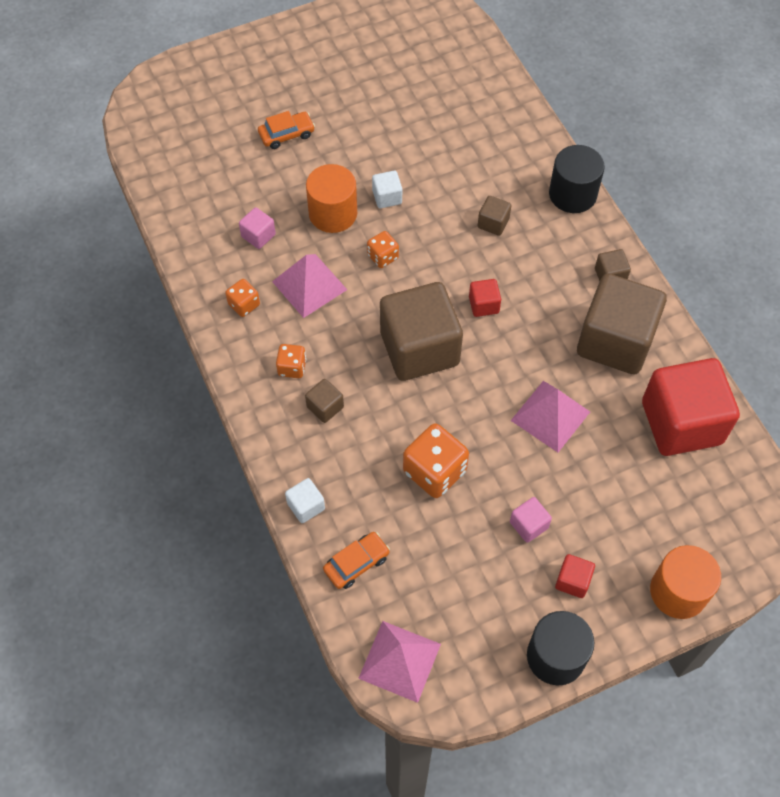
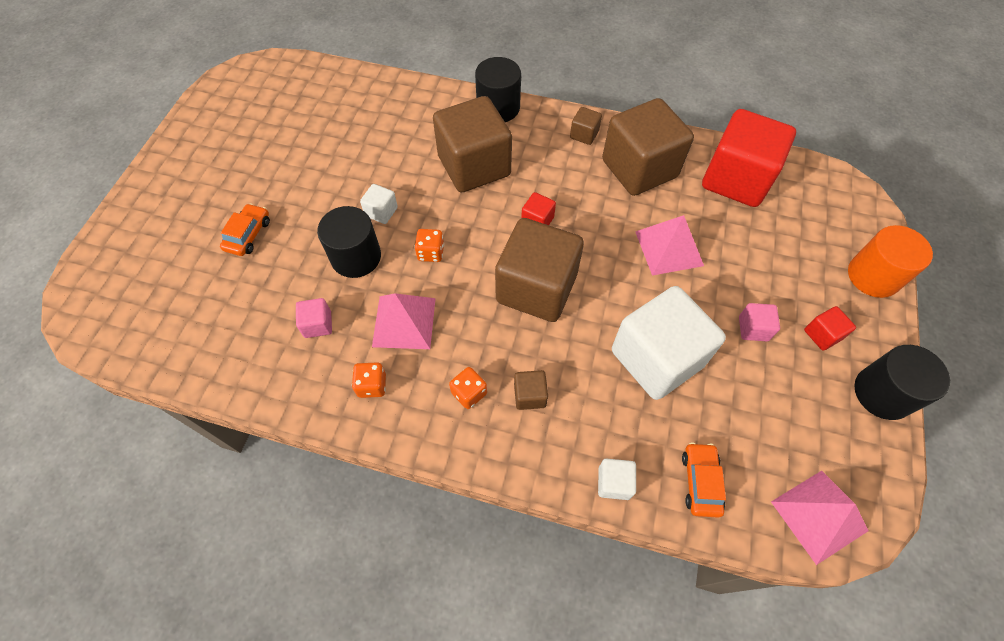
camera: 50 degrees left, 0 degrees up
orange cylinder [306,164,357,233] -> black cylinder [317,206,381,278]
orange dice [403,423,469,498] -> white cube [612,286,726,400]
brown cube [478,196,511,236] -> brown cube [433,96,512,193], size x2.41

